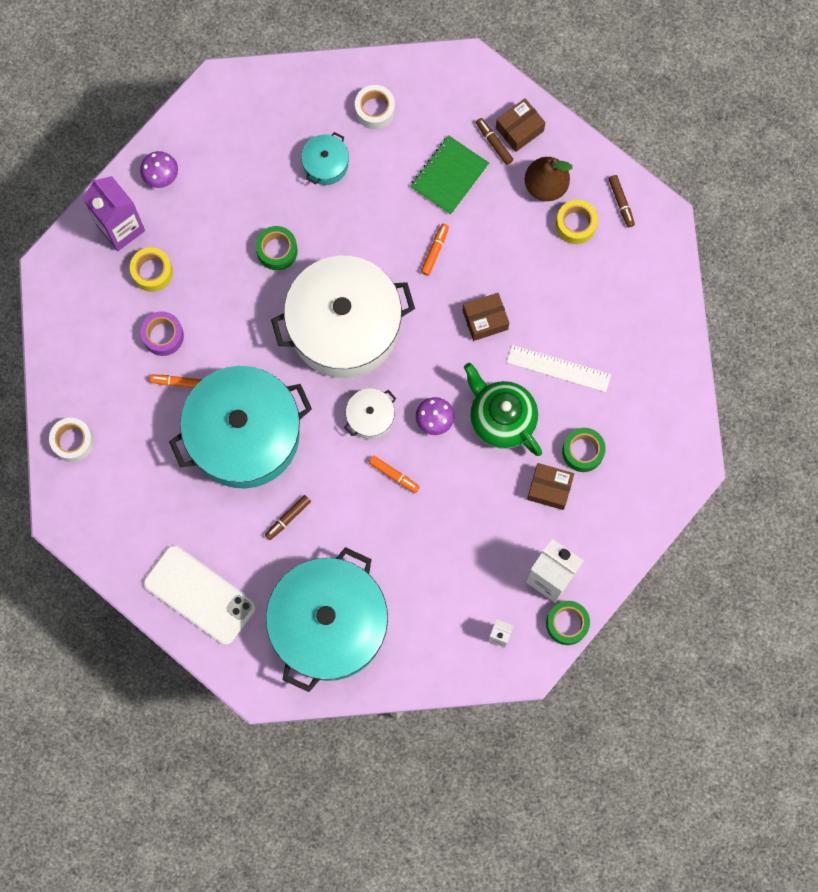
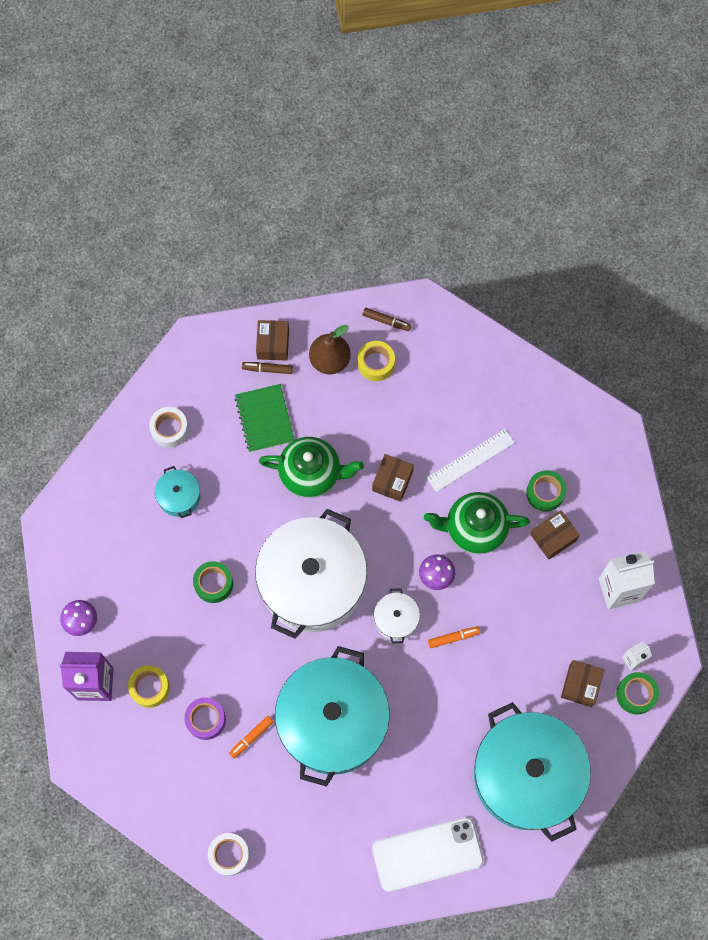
camera: 50 degrees left, 5 degrees down
brown marker [265,495,311,540] -> none
orange marker [421,224,449,276] -> green teapot [259,437,364,498]
green tape [546,601,590,645] -> green tape moved to [616,672,659,715]
none -> brown box [561,660,604,707]

